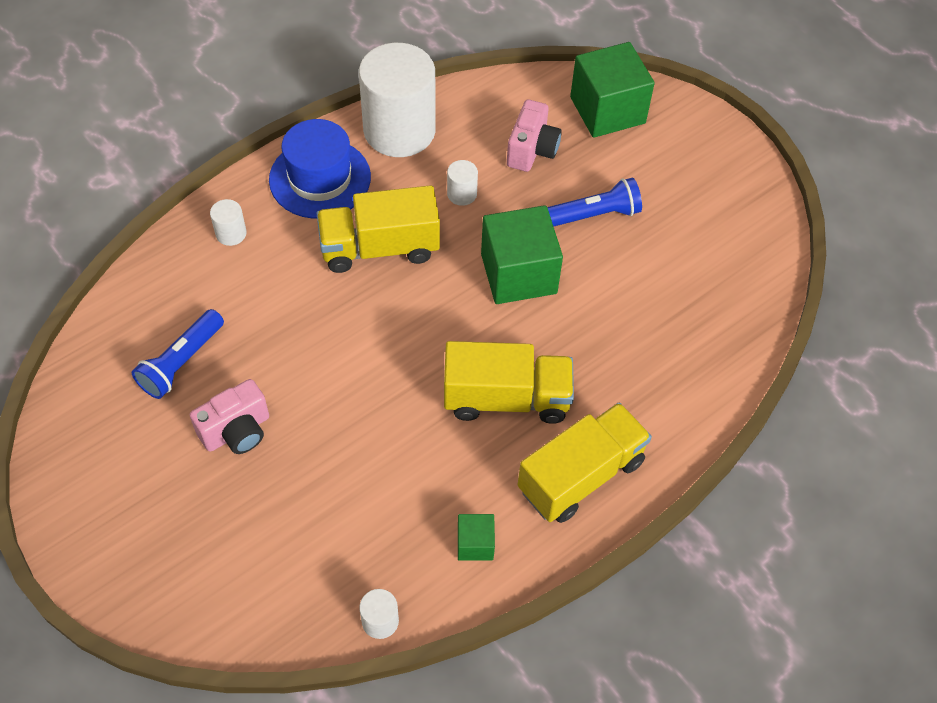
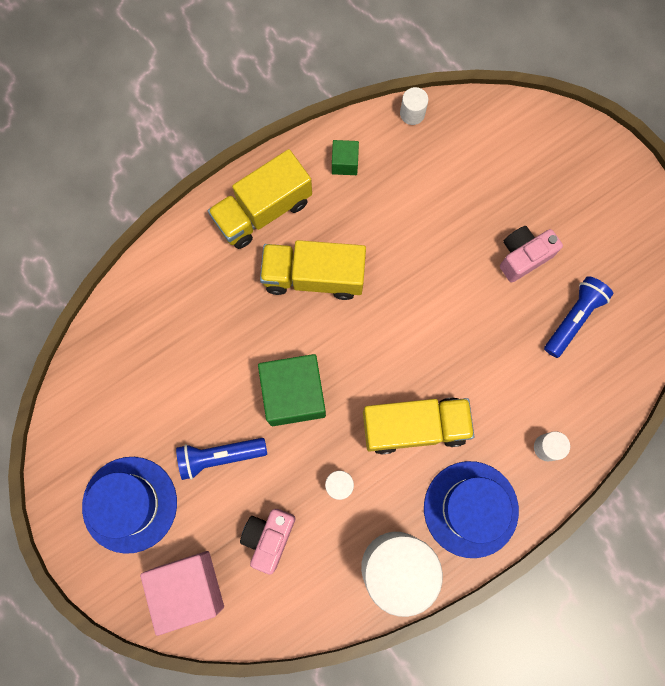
camera: 175 degrees left, 20 degrees up
green cube [570,42,655,138] -> pink cube [140,551,224,636]
none -> blue hat [82,457,177,554]

